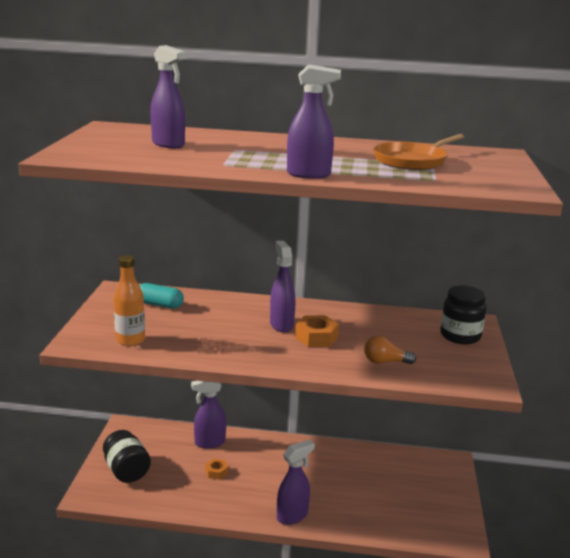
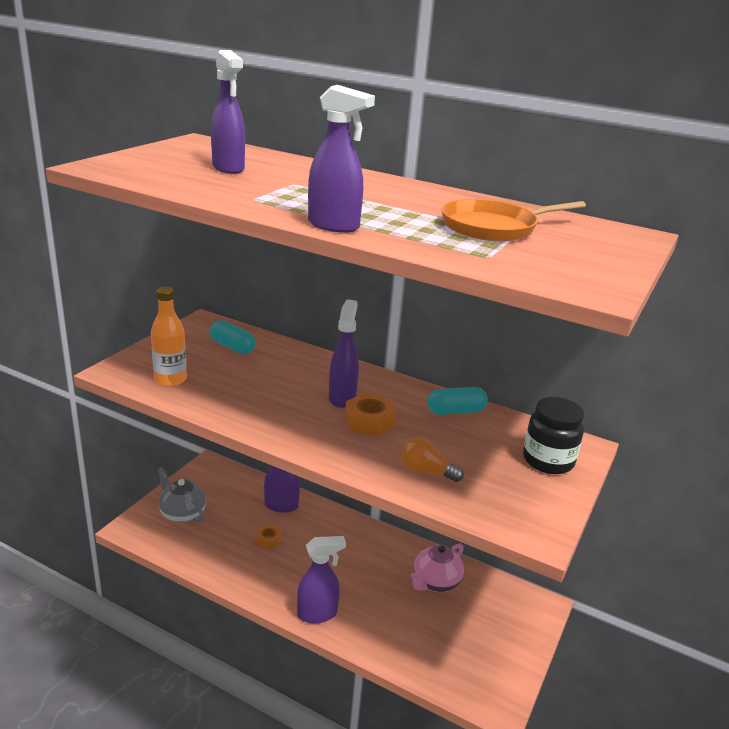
camera: 20 degrees right, 5 degrees up
black jar [103,430,151,483] -> grey teapot [158,467,206,523]
none -> pink teapot [411,544,464,592]
none -> turquoise capsule [427,387,488,415]

